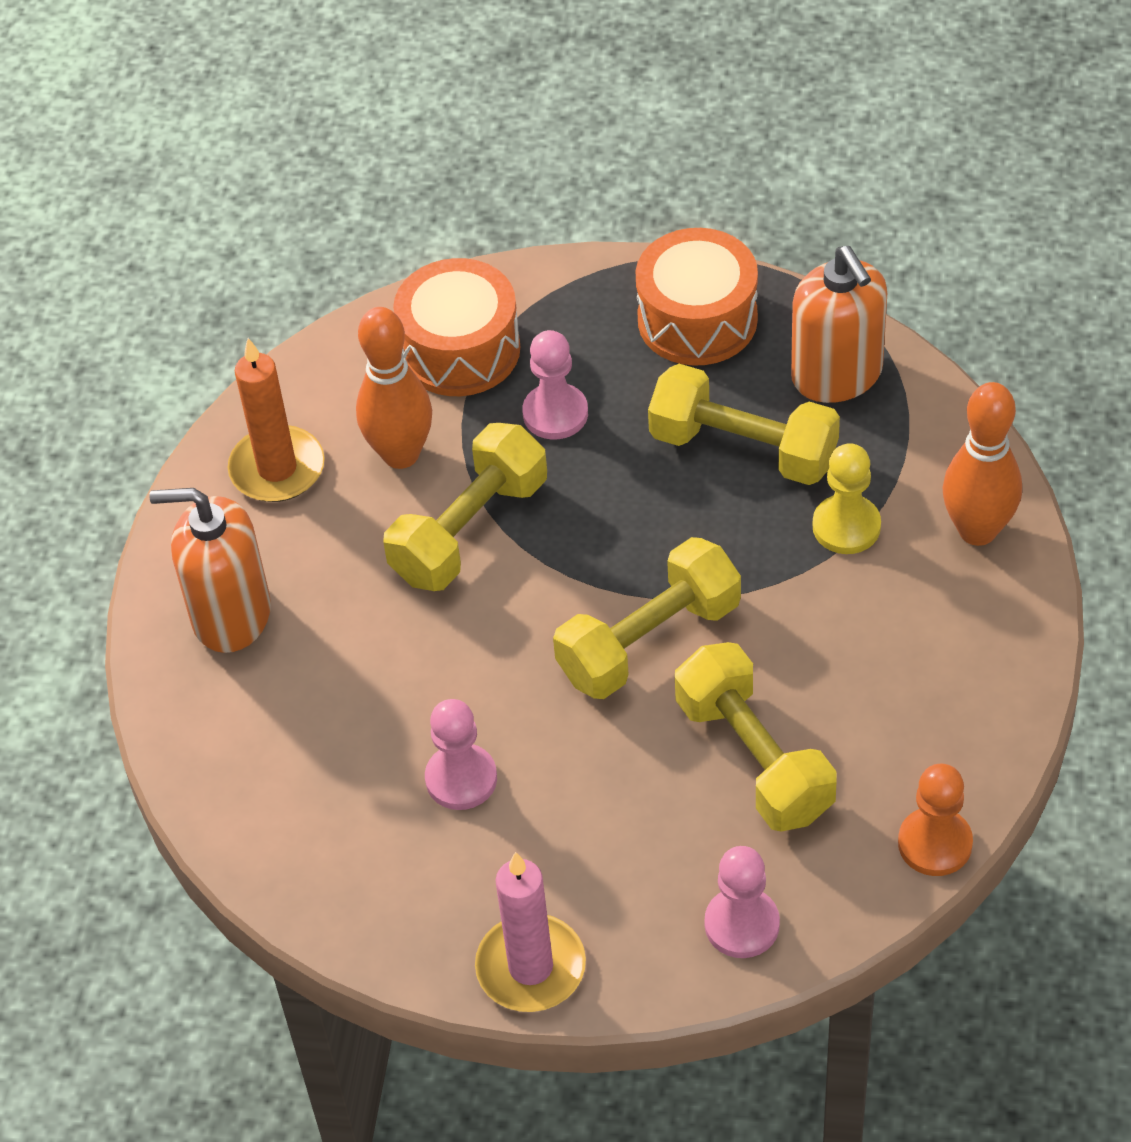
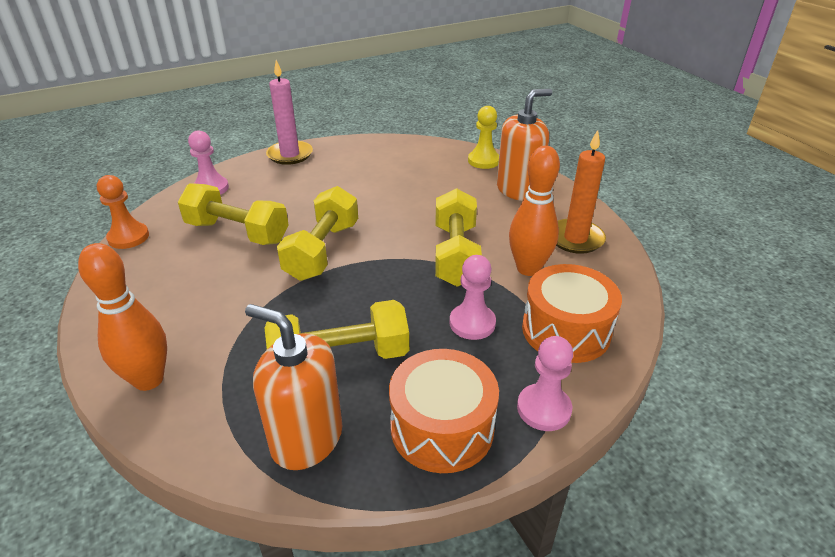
camera: 140 degrees right, 15 degrees down
pink pawn [425,699,497,810] -> pink pawn moved to [517,336,573,431]
yellow pawn [813,443,881,554] -> yellow pawn moved to [468,106,499,169]

